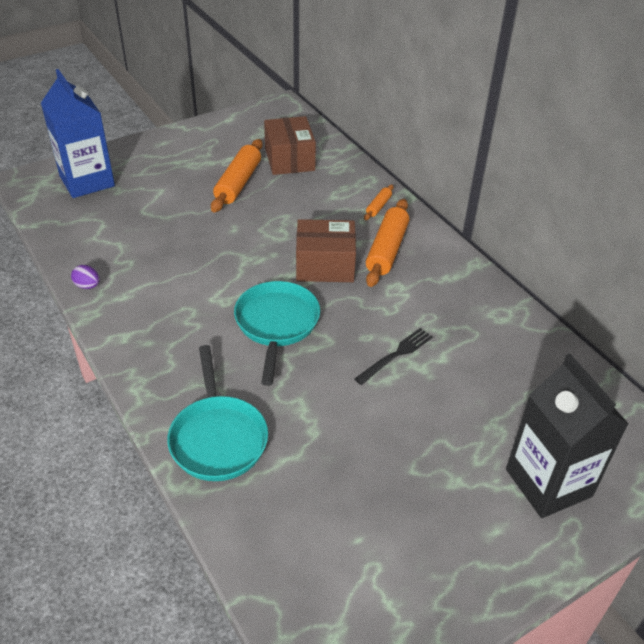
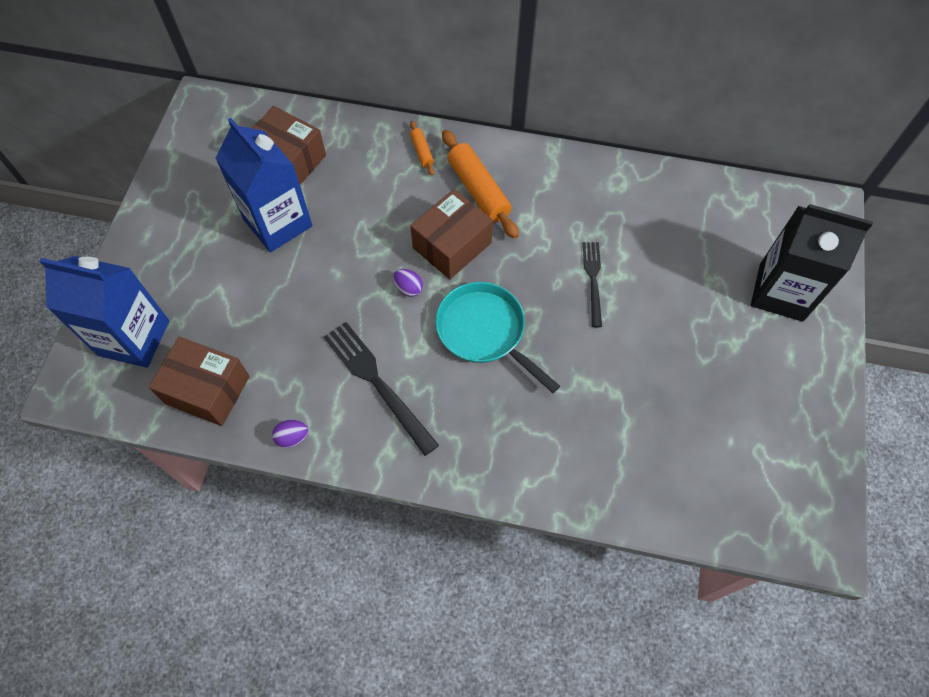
camera: 45 degrees left, 20 degrees up
turquoise pan [167,345,268,481] -> none
orange rolling pin [211,139,263,212] -> blue carton [215,118,313,252]
none -> brown box [148,337,250,426]
none -> black fork [324,322,439,456]
none -> purple egg [393,269,423,297]

